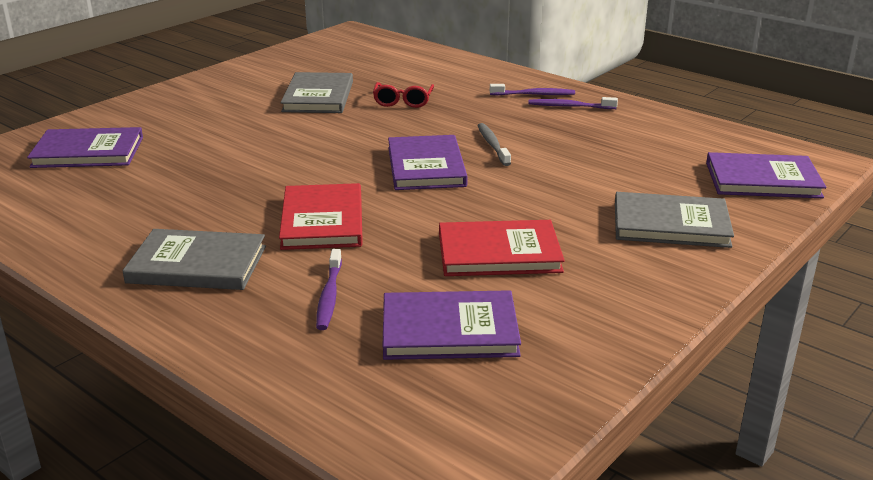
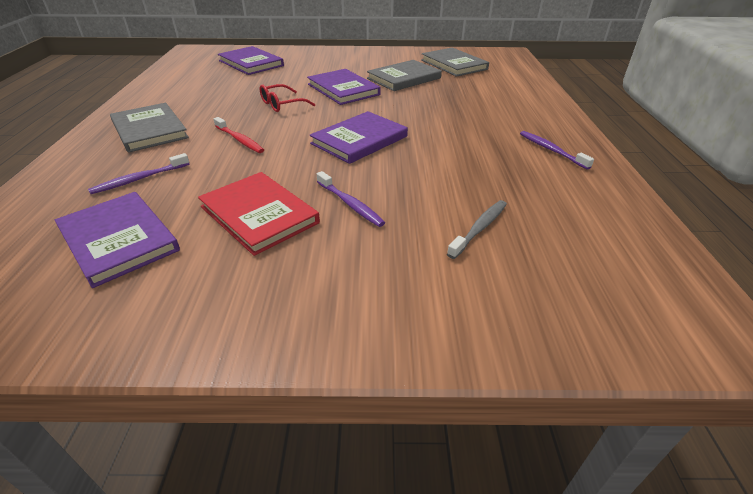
camera: 50 degrees right, 10 degrees up
red book [279,183,363,250] -> red toothbrush [214,117,264,153]
red glasses [373,82,434,108] -> red glasses moved to [260,84,315,112]
grey toothbrush [477,123,511,166] -> grey toothbrush moved to [447,200,507,259]
purple toothbrush [490,84,575,95] -> purple toothbrush moved to [317,171,385,227]
grey book [615,192,734,248] -> grey book moved to [421,48,489,77]
purple book [706,152,826,198] -> purple book moved to [307,69,381,105]

